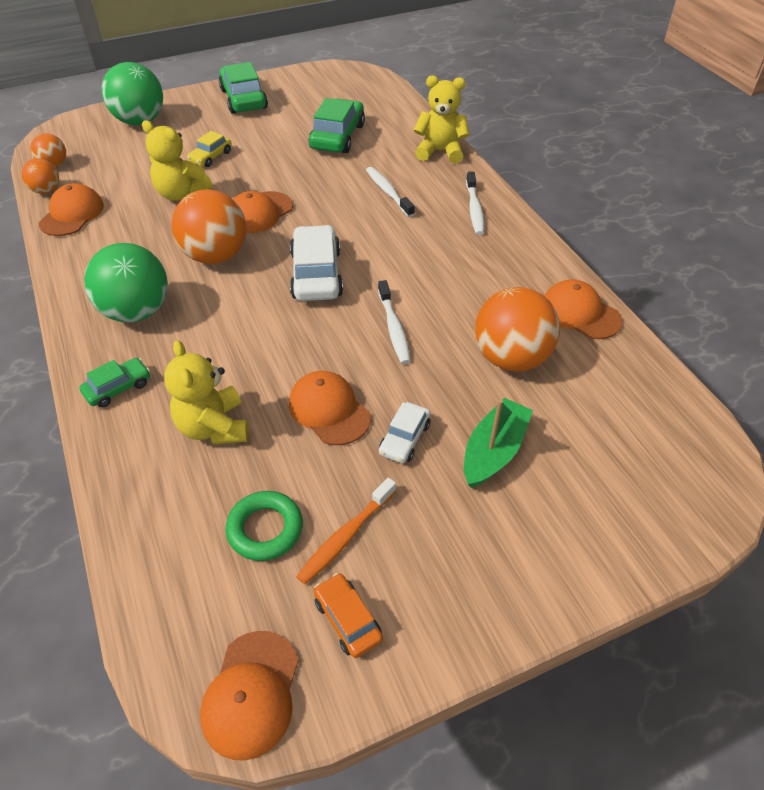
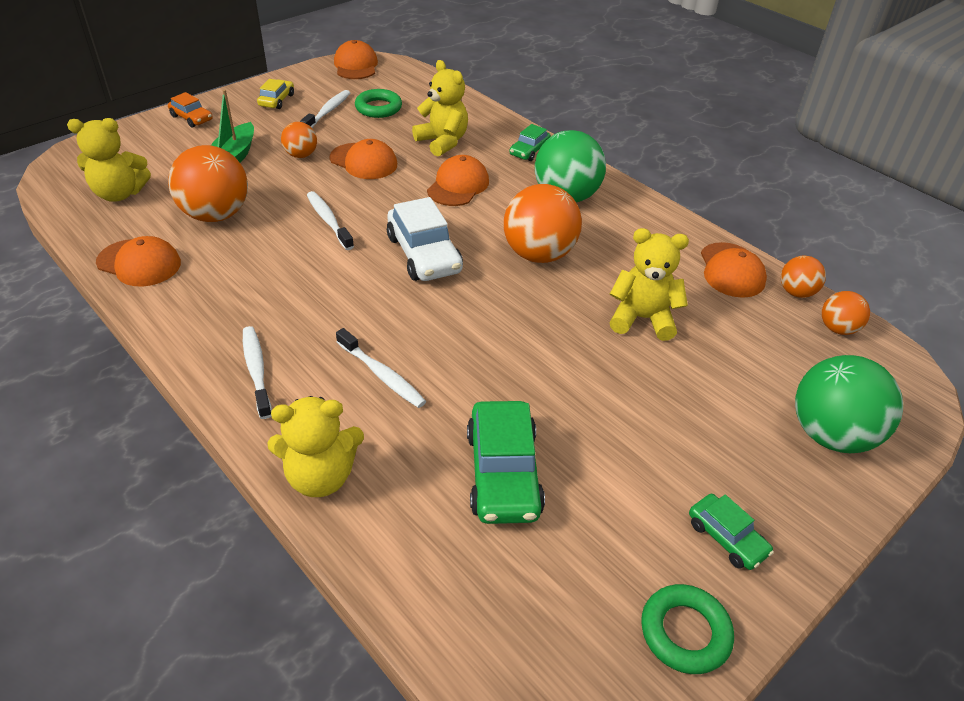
camera: 160 degrees right, 5 degrees down
yellow car [187,131,231,167] -> yellow car moved to [257,79,294,109]
green car [219,62,268,114] -> green car [689,494,774,570], size x0.56
orange cap [233,191,293,233] -> orange cap moved to [427,155,489,206]
orange toothbrush [296,478,396,584] -> white toothbrush [300,90,350,128]
orange car [314,573,383,658] -> orange car moved to [168,92,213,128]
white car [379,402,431,463] -> orange ball [281,122,317,158]
none -> yellow teddy bear [67,118,151,202]
none -> green ring [641,584,734,674]

